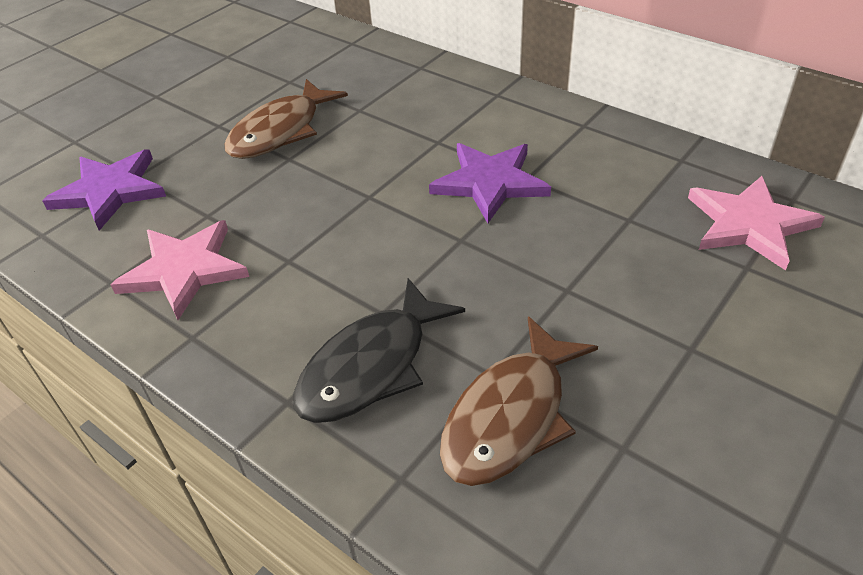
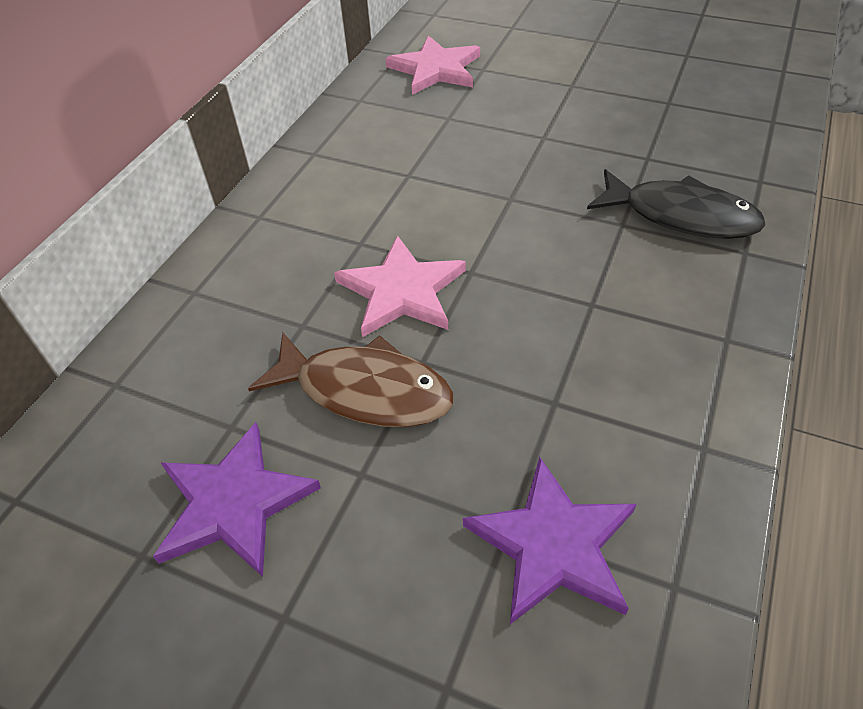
camera: 105 degrees left, 5 degrees up
pink star [111,220,249,320] -> pink star moved to [334,235,466,337]
purple star [429,143,551,223] -> purple star moved to [153,422,321,577]
brown fish [440,316,598,486] -> none

